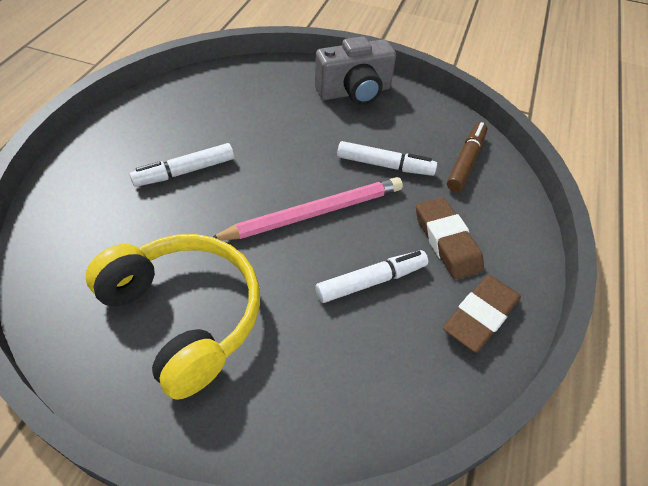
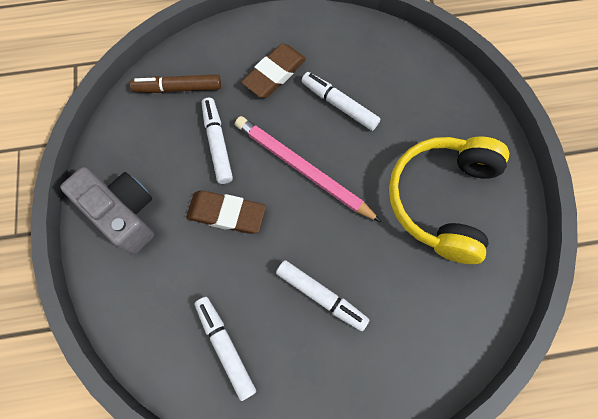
camera: 115 degrees left, 20 degrees up
brown eraser [443,275,521,353] -> brown eraser moved to [186,190,266,234]
none -> white marker [194,297,256,401]

